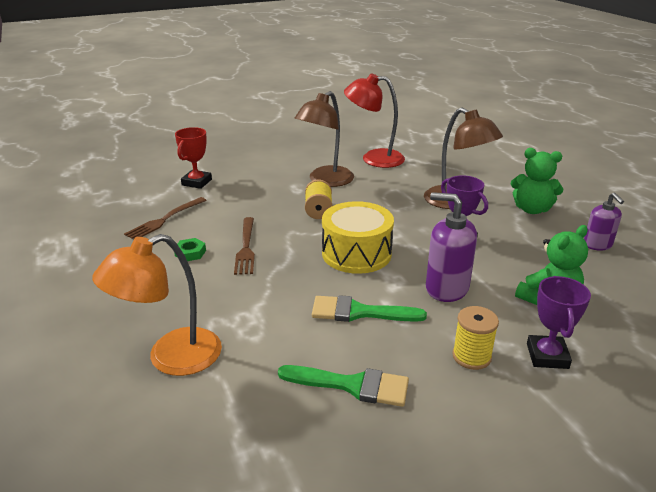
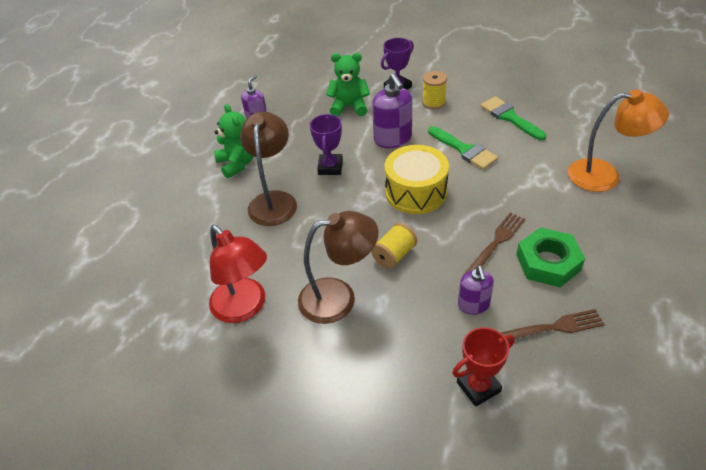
camera: 135 degrees left, 15 degrees up
green nut [174,238,206,261] -> green nut [516,227,585,287], size x2.06
none -> purple soap dispenser [458,265,494,315]

